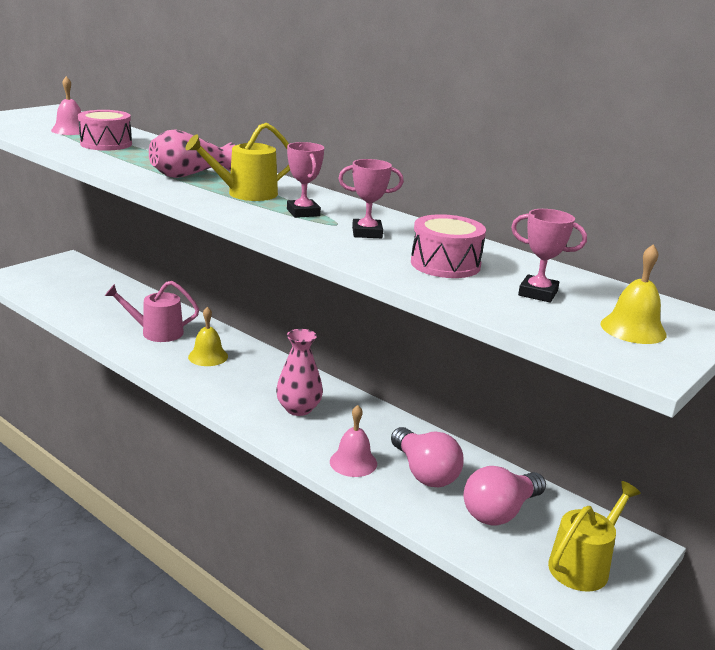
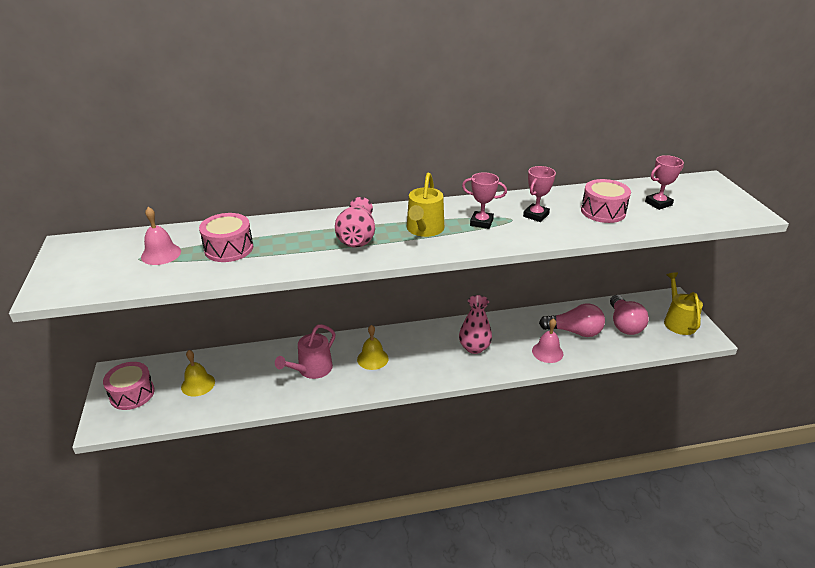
camera: 50 degrees left, 10 degrees up
yellow bell [600,244,667,344] -> yellow bell moved to [181,350,215,397]
none -> pink drum [103,362,155,410]

